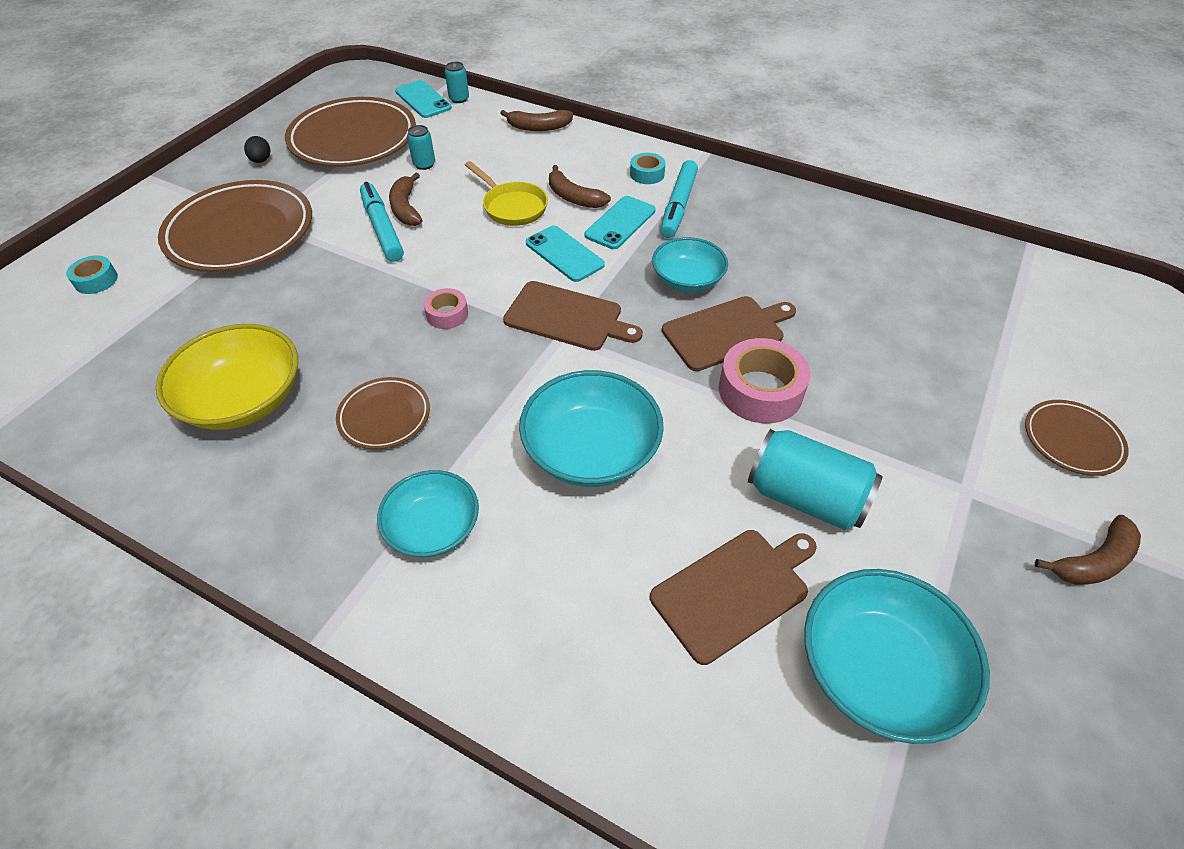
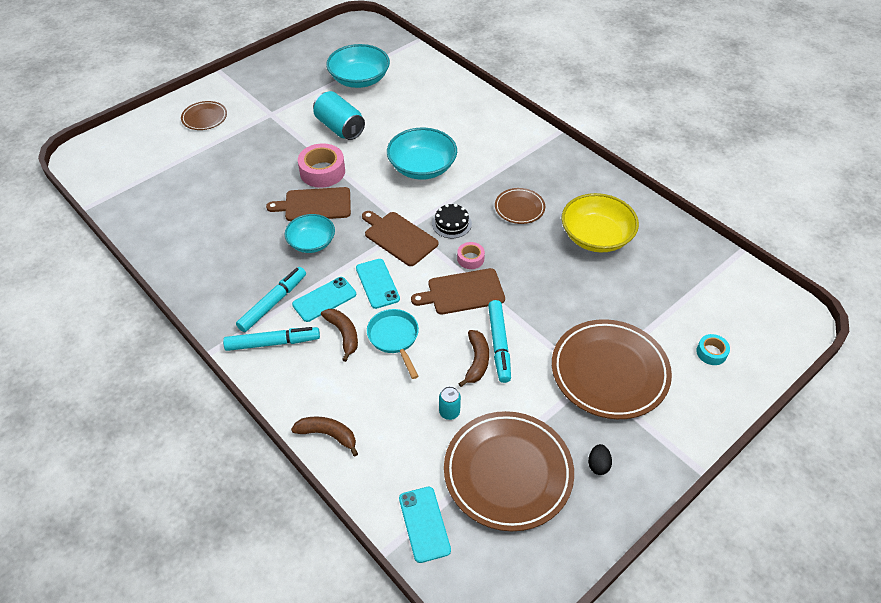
camera: 160 degrees left, 0 degrees up
turquoise bowl [377,470,479,558] -> none
turquoise can [445,62,469,103] -> none
yellow pan [465,161,548,226] -> turquoise pan [367,309,419,379]
turquoise tape [630,153,666,184] -> turquoise marker [223,327,320,351]
brown cutting board [650,530,817,665] -> brown cutting board moved to [411,268,505,314]
brown banana [1035,515,1141,585] -> none
none -> black cake [432,204,472,238]

